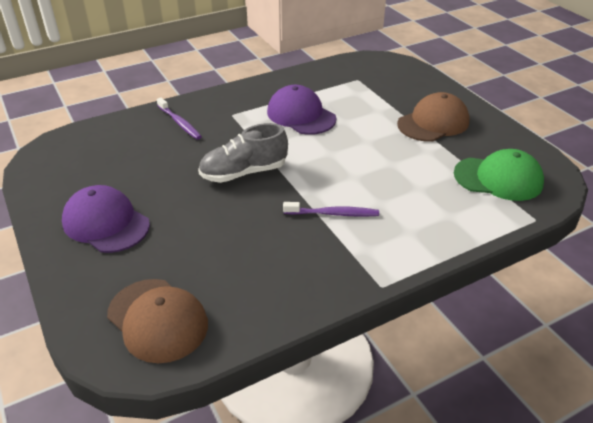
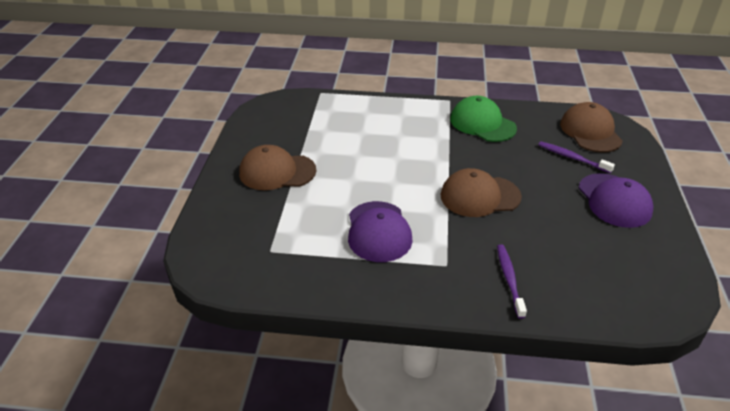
camera: 145 degrees left, 0 degrees up
grey shoe [198,123,288,183] -> brown cap [441,168,522,217]
purple toothbrush [283,202,379,217] -> purple toothbrush moved to [538,141,615,173]
green cap [454,149,544,201] -> green cap moved to [450,96,517,142]

